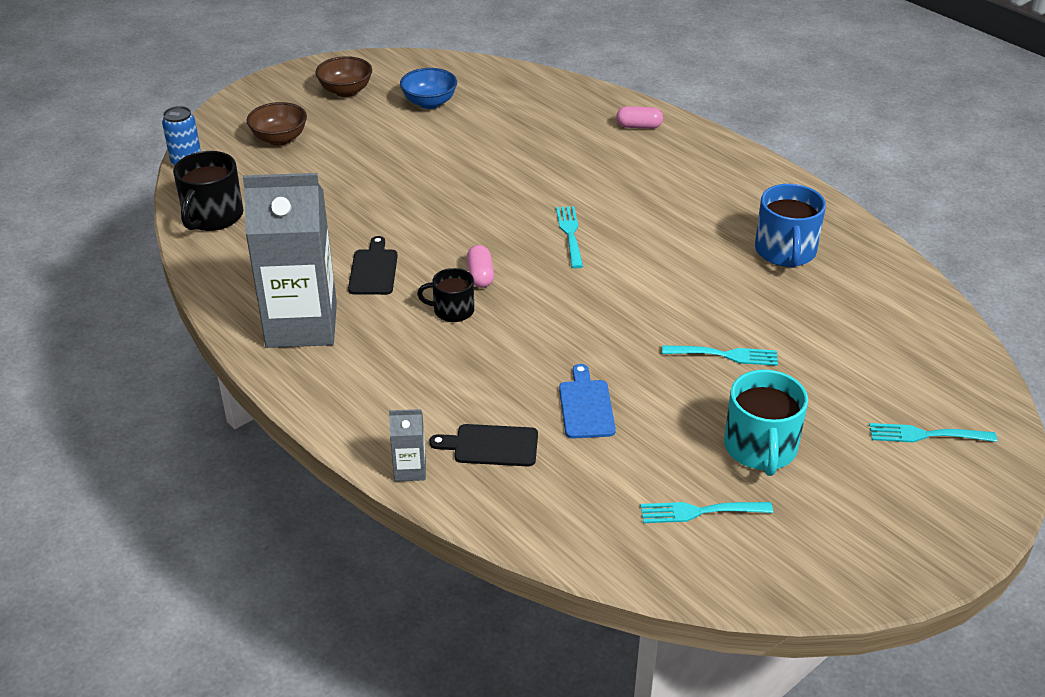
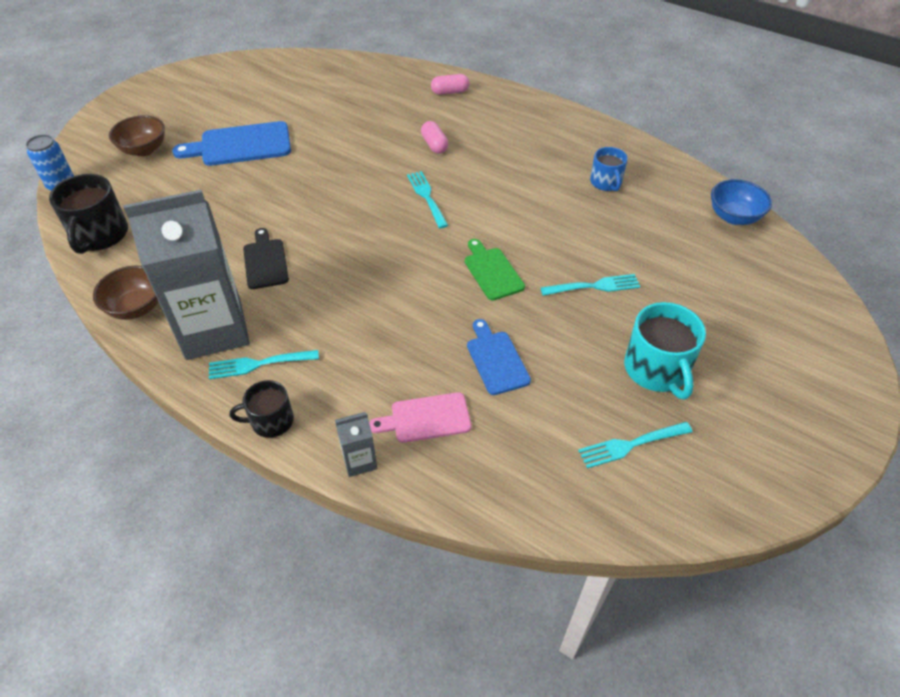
camera: 15 degrees left, 10 degrees up
brown bowl [315,56,372,97] -> brown bowl moved to [93,265,159,320]
blue bowl [400,68,457,109] -> blue bowl moved to [711,179,772,225]
black mug [417,268,474,322] -> black mug moved to [230,380,294,438]
black cutting board [430,424,538,466] -> pink cutting board [369,392,471,443]
pink capsule [467,245,494,288] -> pink capsule moved to [421,121,448,154]
blue mug [755,184,826,268] -> blue mug [590,147,628,191], size x0.62
turquoise fork [869,423,997,443] -> turquoise fork moved to [209,350,319,379]
none -> blue cutting board [172,121,291,166]
none -> green cutting board [465,239,525,301]

